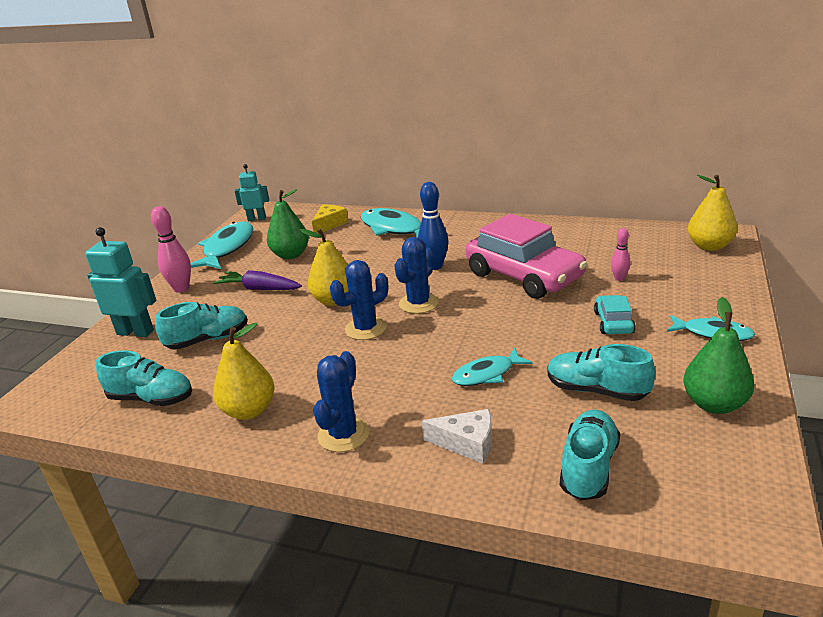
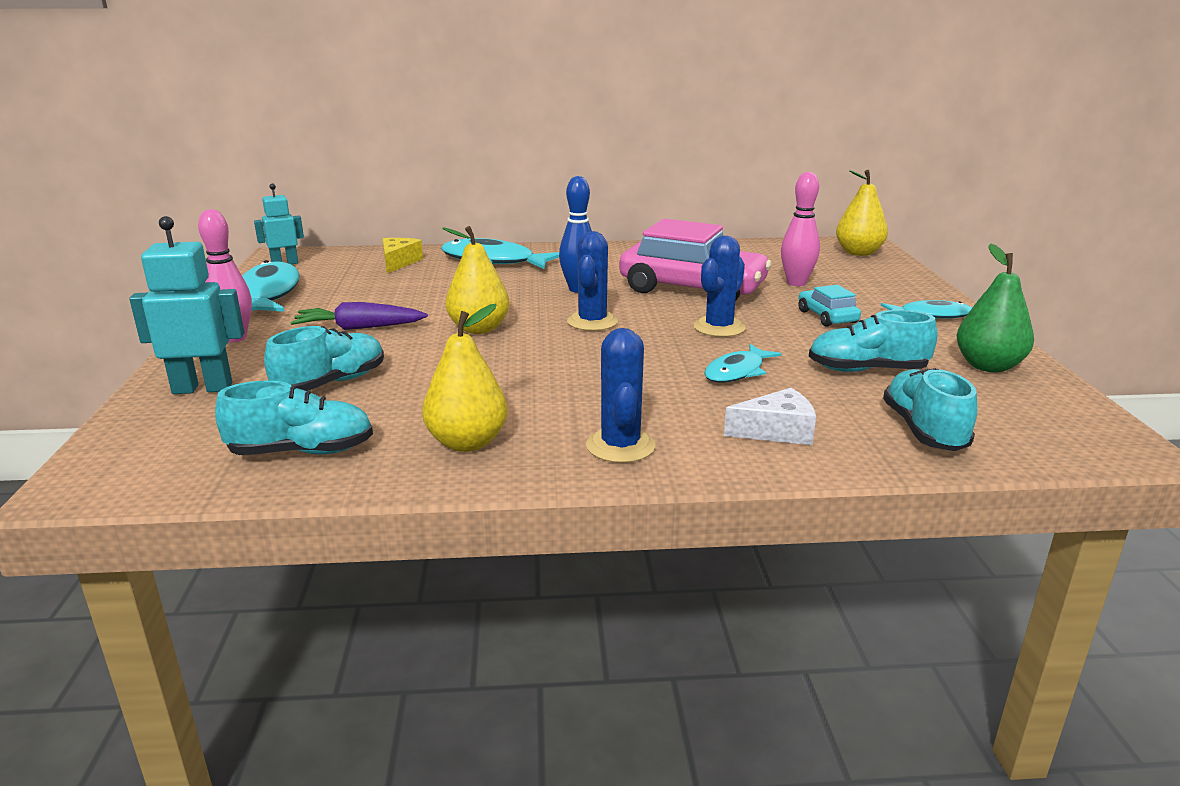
camera: 25 degrees left, 5 degrees down
green pear [267,189,309,259] -> none
blue cactus [330,260,388,340] -> blue cactus moved to [693,236,746,337]
pink bowling pin [611,228,630,281] -> pink bowling pin [781,172,820,286], size x1.75

